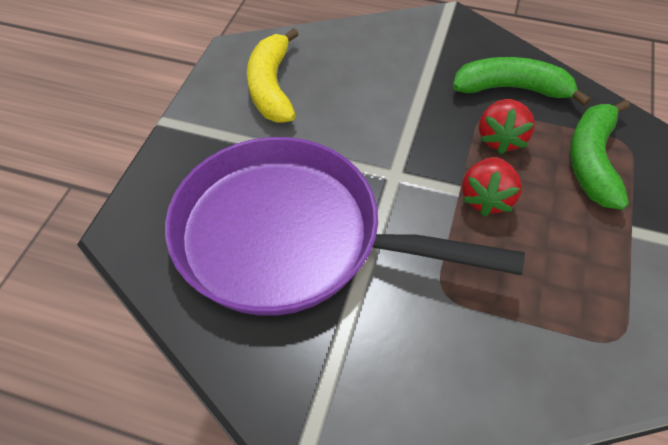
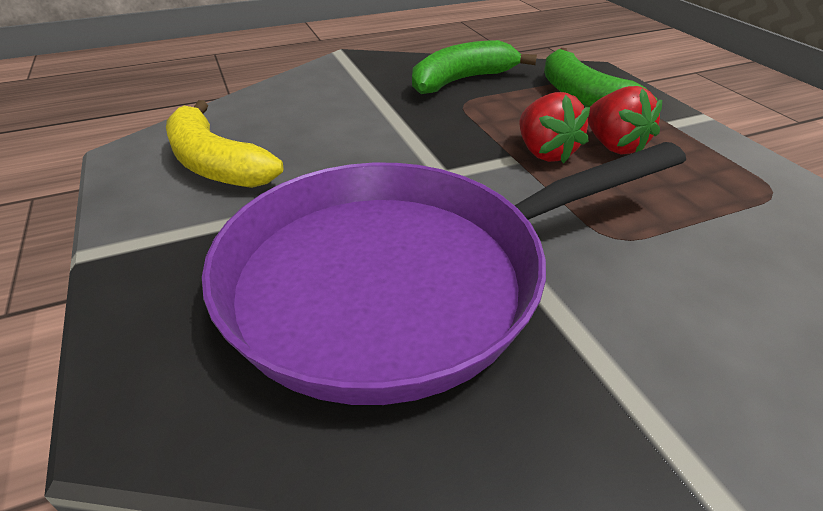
camera: 40 degrees left, 15 degrees down
red strawberry [479,99,535,154] -> red strawberry moved to [588,86,662,155]

